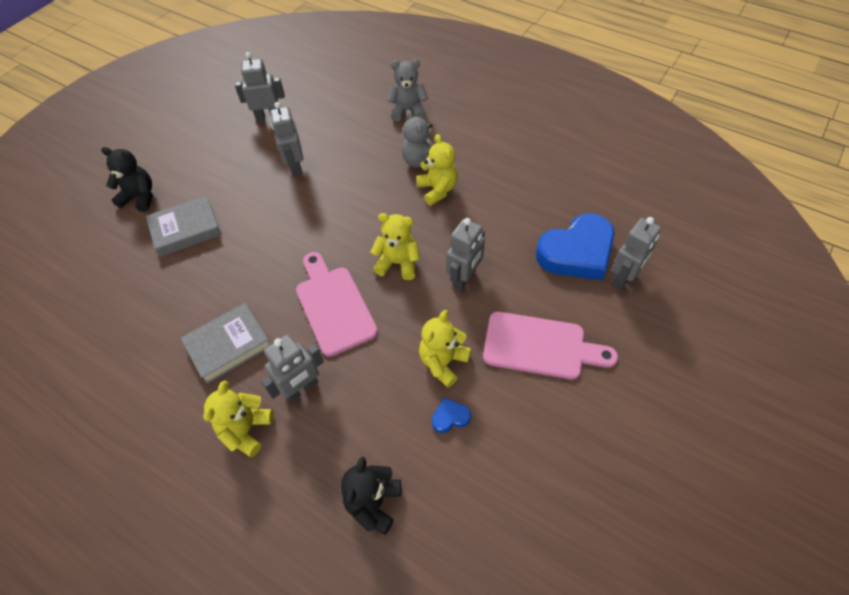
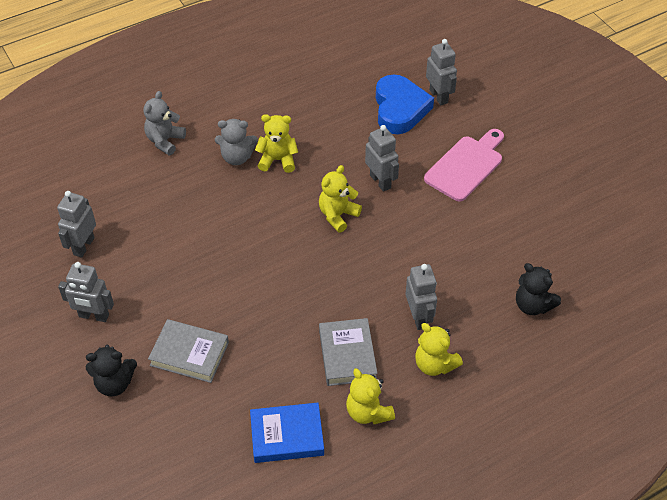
camera: 65 degrees left, 5 degrees down
black teddy bear [101,147,153,212] -> black teddy bear turned 135 degrees counterclockwise [86,345,137,396]
grey book [146,195,222,257] -> grey book turned 75 degrees counterclockwise [148,319,229,383]
grey robot [270,102,303,177] -> grey robot moved to [58,262,114,322]
pink cutting board [296,252,378,357] -> none
yellow teddy bear [419,310,471,388] -> yellow teddy bear moved to [346,368,395,424]
blue heart [432,397,471,433] -> none
none -> blue book [250,403,324,463]

